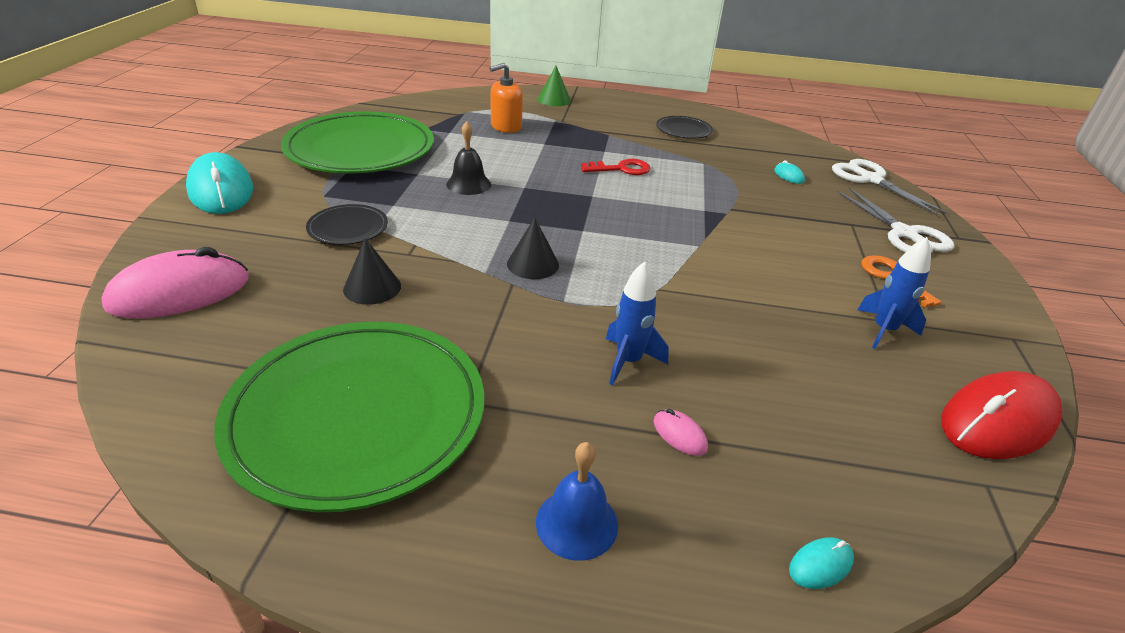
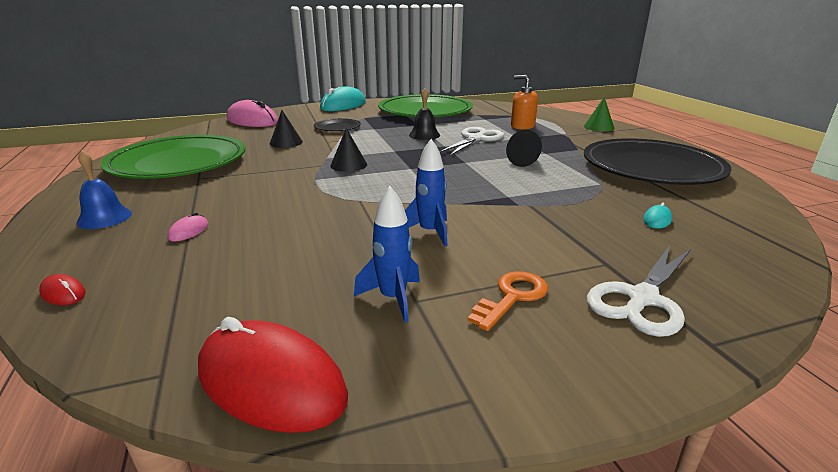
camera: 65 degrees right, 10 degrees down
red key [581,159,651,175] -> black cone [506,130,542,167]
blue rocket [606,261,669,385] -> blue rocket moved to [405,139,447,246]
black plate [656,116,713,139] -> black plate [584,138,732,185], size x2.27
turquoise mouse [789,537,854,589] -> red mouse [39,274,86,305]
white scissors [832,159,948,215] -> white scissors moved to [439,127,504,156]

